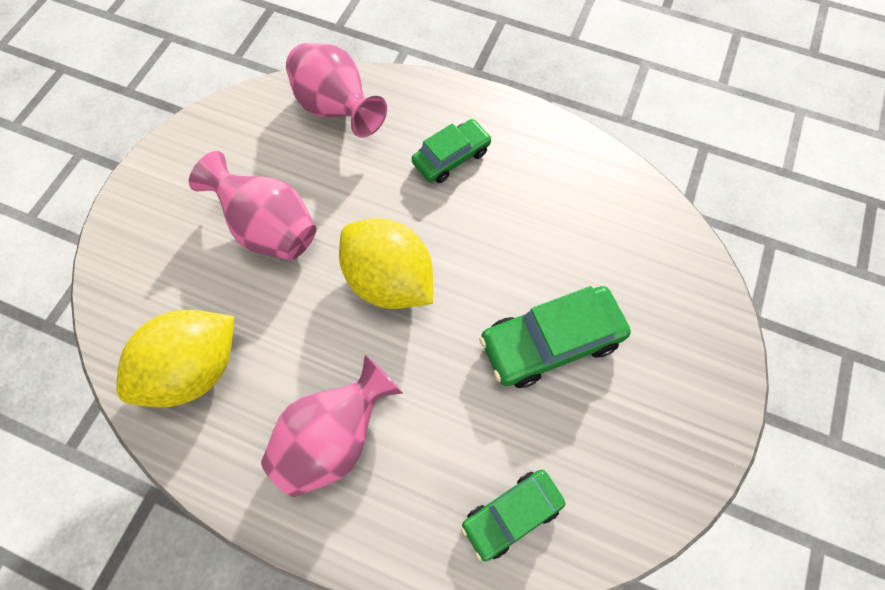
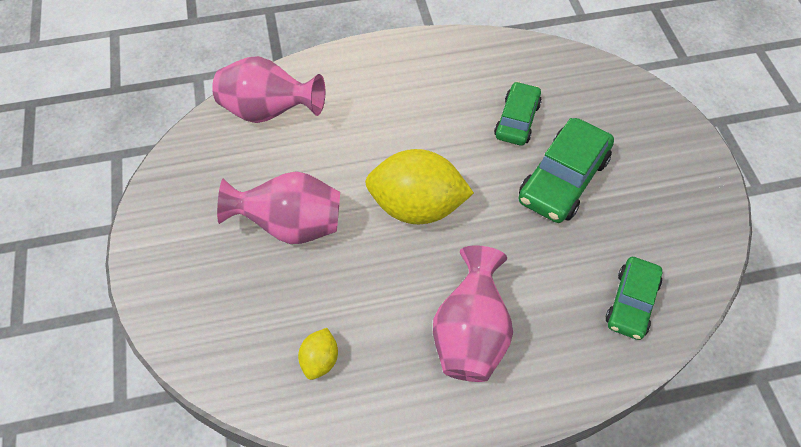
camera: 35 degrees left, 10 degrees down
yellow lemon [116,310,234,407] -> yellow lemon [298,328,338,380], size x0.47
green car [412,119,492,183] -> green car moved to [494,81,542,146]

